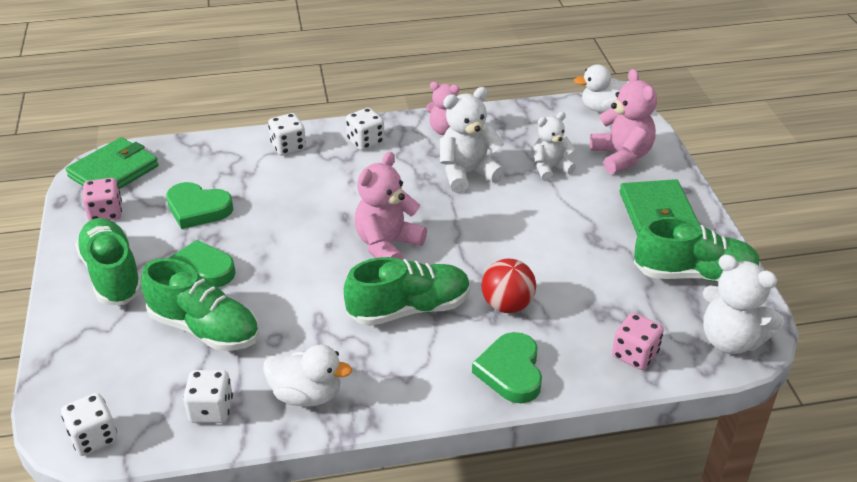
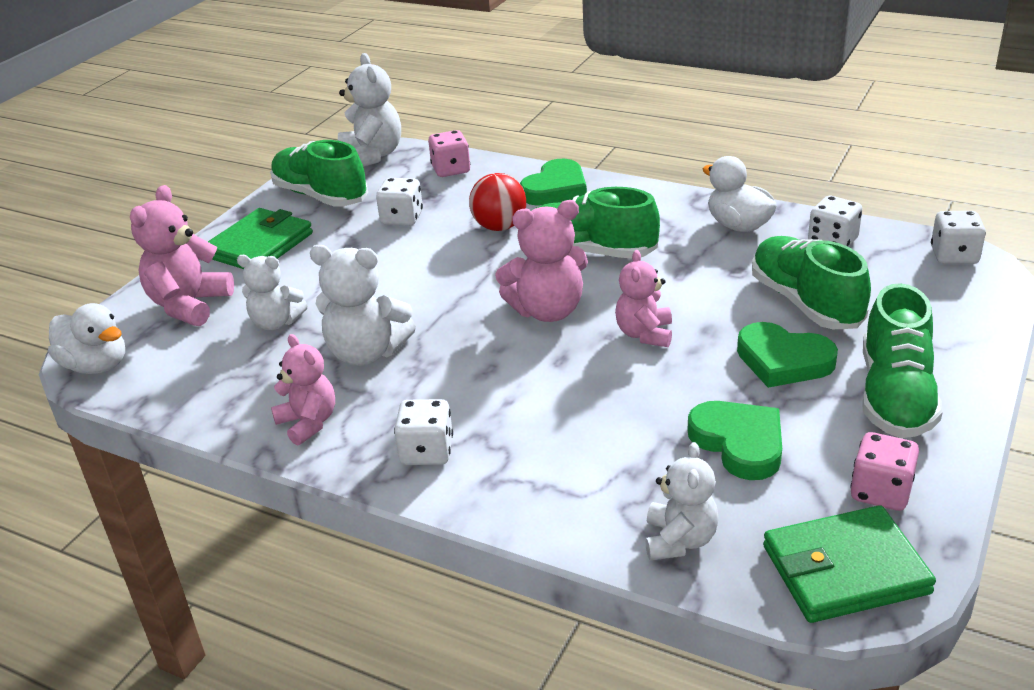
camera: 140 degrees left, 5 degrees down
white dice [268,113,306,156] -> white dice moved to [376,178,423,226]
none -> pink teddy bear [615,250,672,347]
none -> white teddy bear [645,442,719,560]

